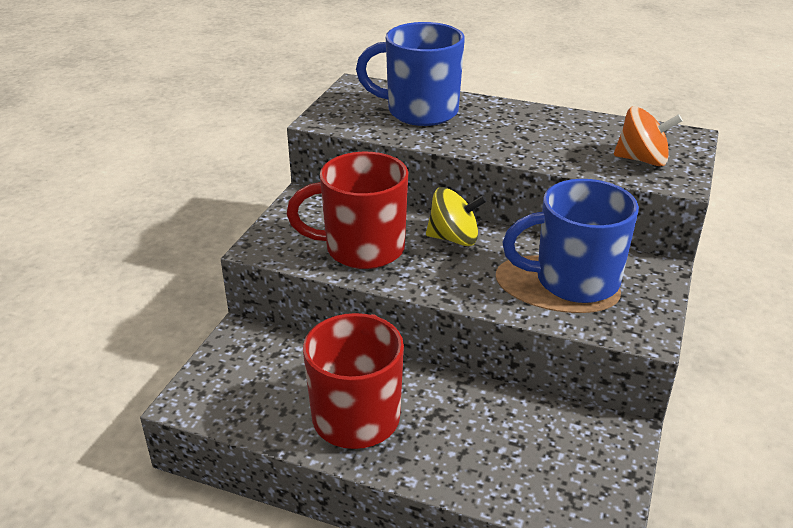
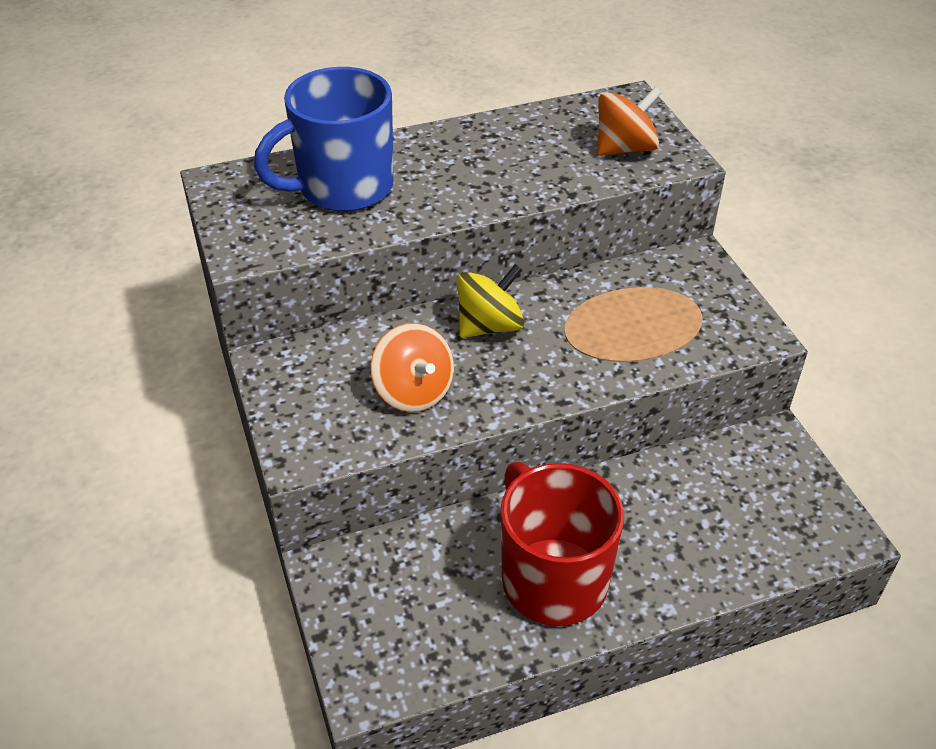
camera: 40 degrees left, 10 degrees up
red mug [287,152,408,269] -> orange spinning top [371,323,454,412]
blue mug [502,179,639,303] -> none

